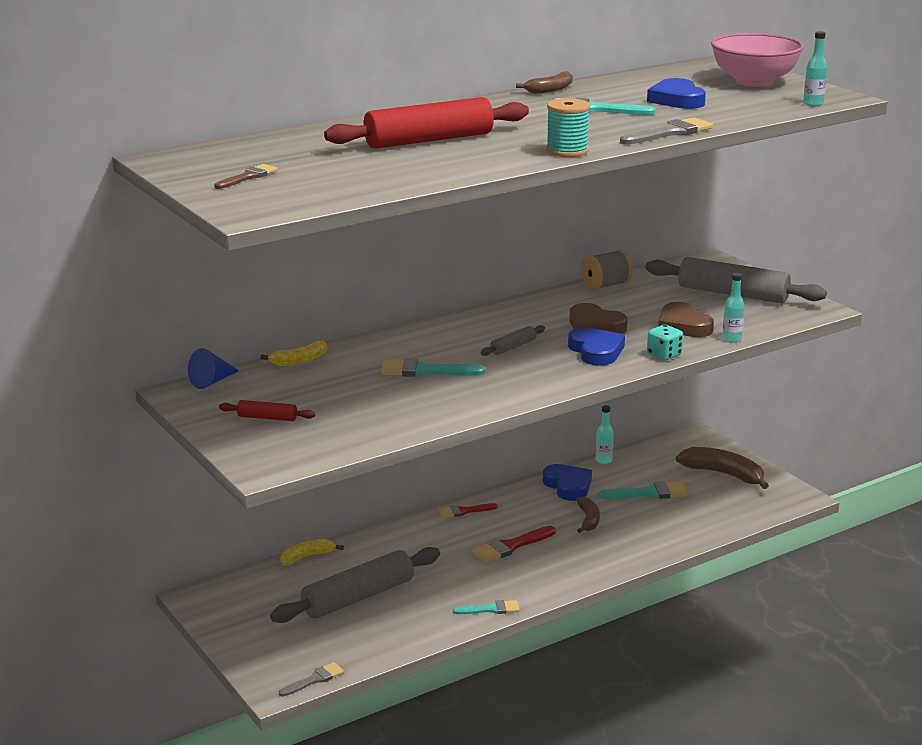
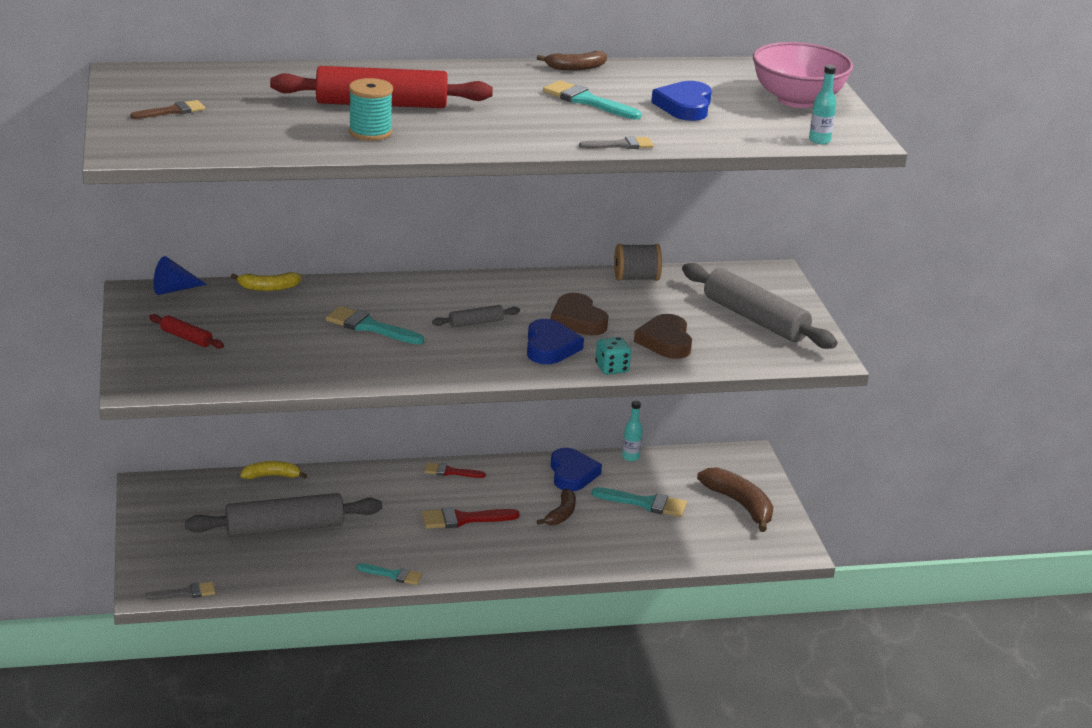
camera: 20 degrees right, 5 degrees up
turquoise spool [546,98,590,157] -> turquoise spool moved to [349,78,393,141]
grey brush [620,117,713,145] -> grey brush [579,136,654,149], size x0.65
turquoise bottle [722,273,745,342] -> none

